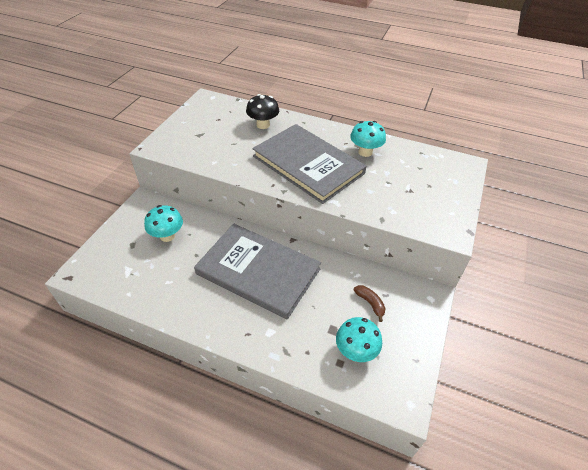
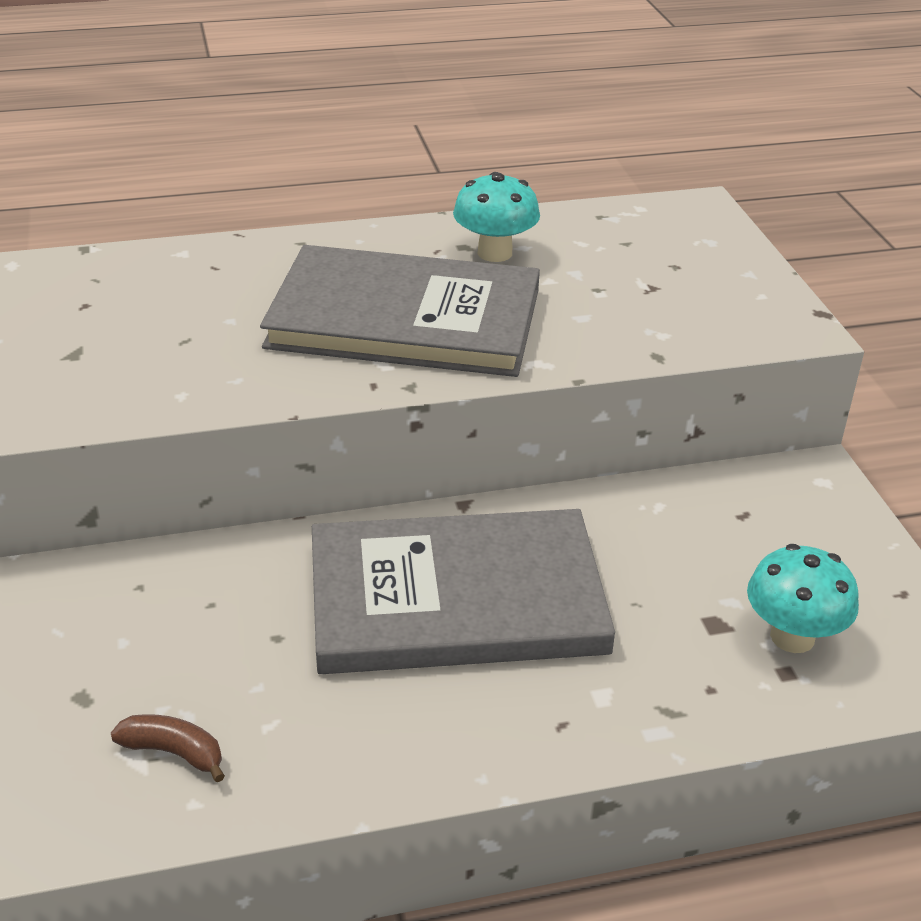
camera: 35 degrees left, 10 degrees down
turquoise mushroom [144,205,183,242] -> none
black mushroom [246,94,279,129] -> none
brown banana [354,285,386,322] -> brown banana moved to [111,714,225,782]

